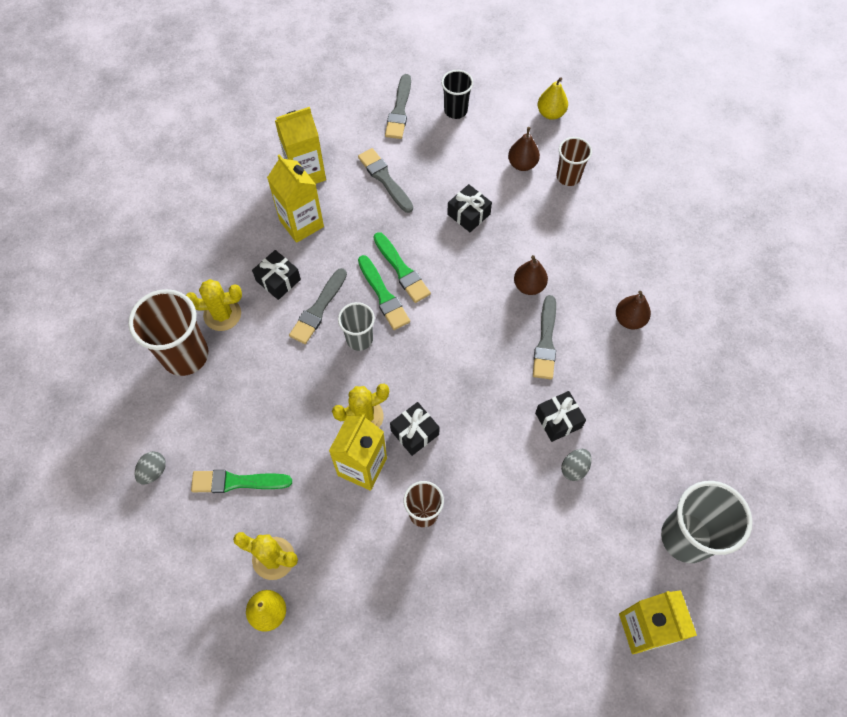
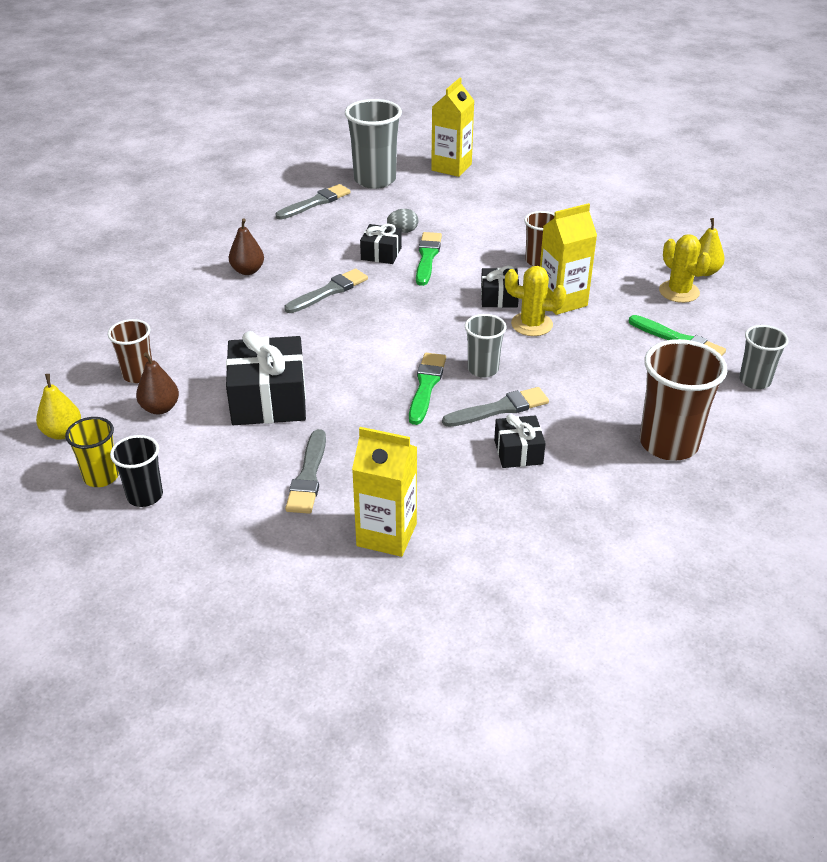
camera: 140 degrees left, 25 degrees down
grey egg [135,451,166,485] -> grey cup [739,325,789,389]
yellow cactus [186,279,242,331] -> none
yellow carton [267,154,324,243] -> none
green brush [374,232,431,303] -> green brush moved to [416,232,442,286]
grey brush [385,74,411,139] -> grey brush moved to [276,184,351,220]
black gift [447,184,492,232] -> black gift [226,331,306,425], size x1.84
brown pear [514,255,548,295] -> none
none -> yellow cup [65,417,119,487]

